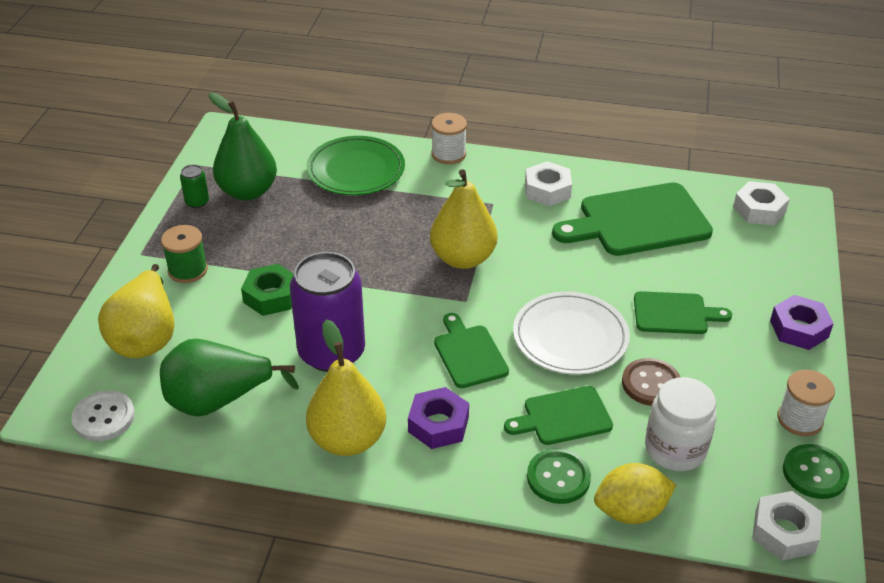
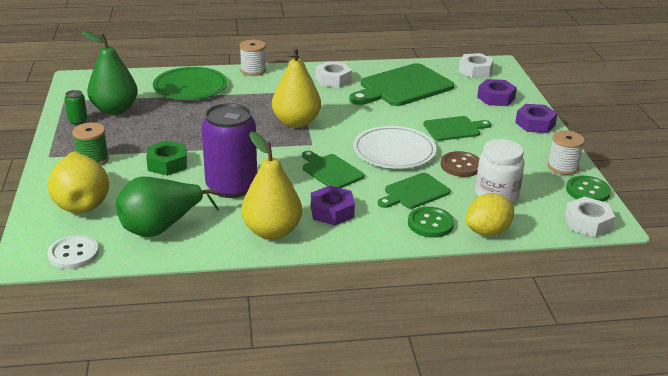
camera: 20 degrees left, 10 degrees down
none -> purple nut [477,79,517,106]

